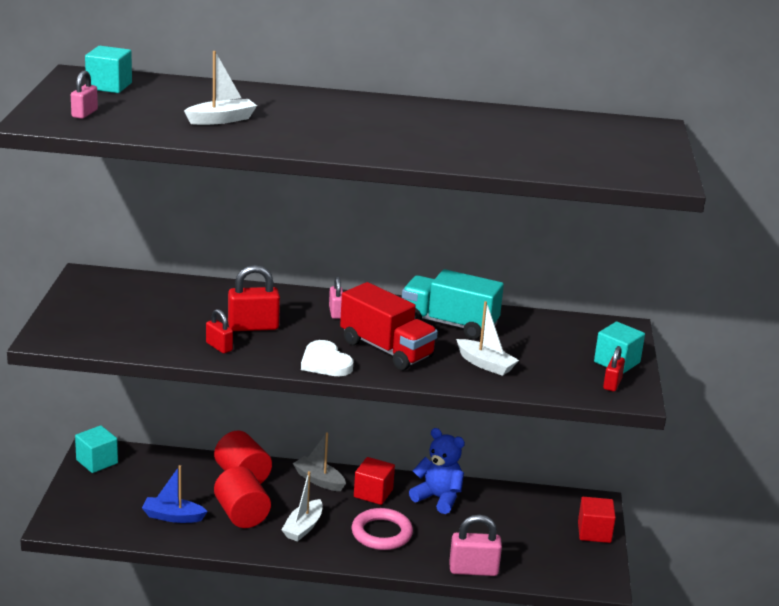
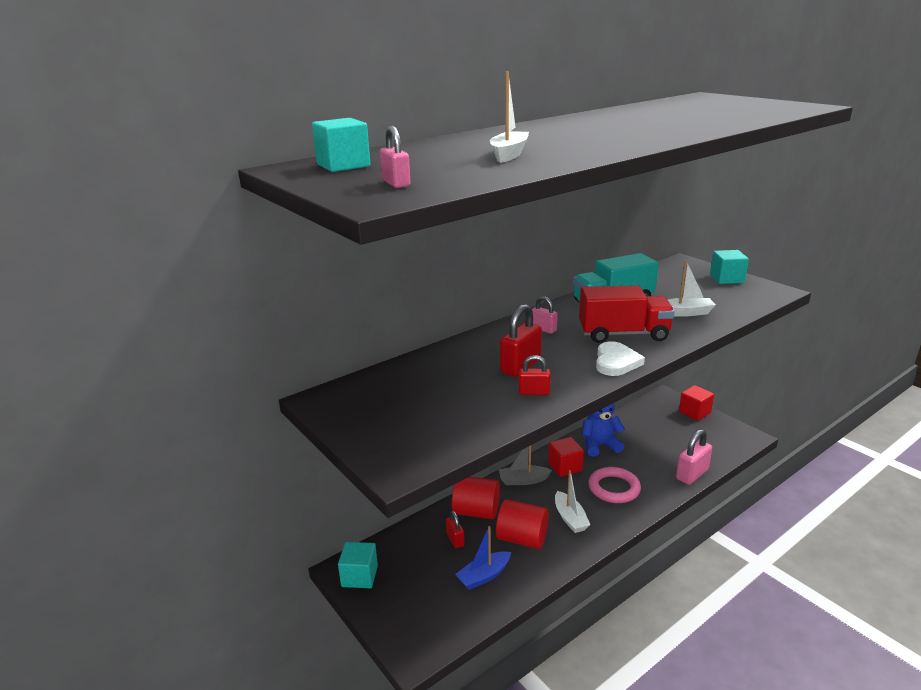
camera: 40 degrees left, 0 degrees up
white heart [301,340,354,376] -> white heart turned 90 degrees counterclockwise [596,341,645,376]
red padlock [603,346,625,391] -> red padlock moved to [446,511,465,548]

